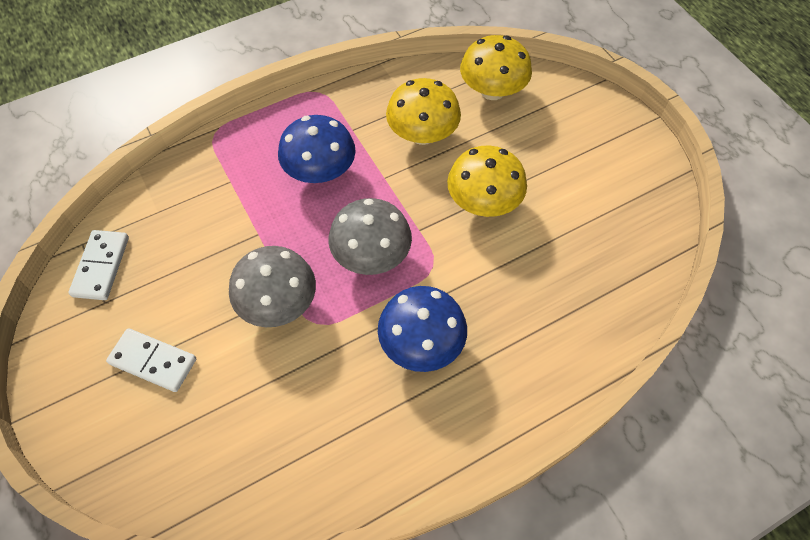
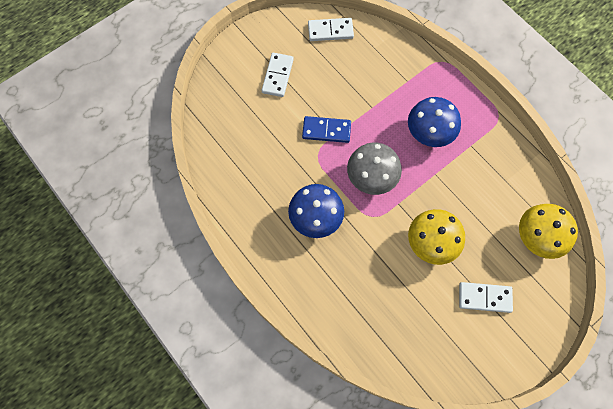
camera: 80 degrees right, 10 degrees up
grey mushroom [229,246,316,327] -> blue domino [302,116,351,143]
yellow mushroom [386,78,461,145] -> none
none -> white domino [459,282,513,313]

